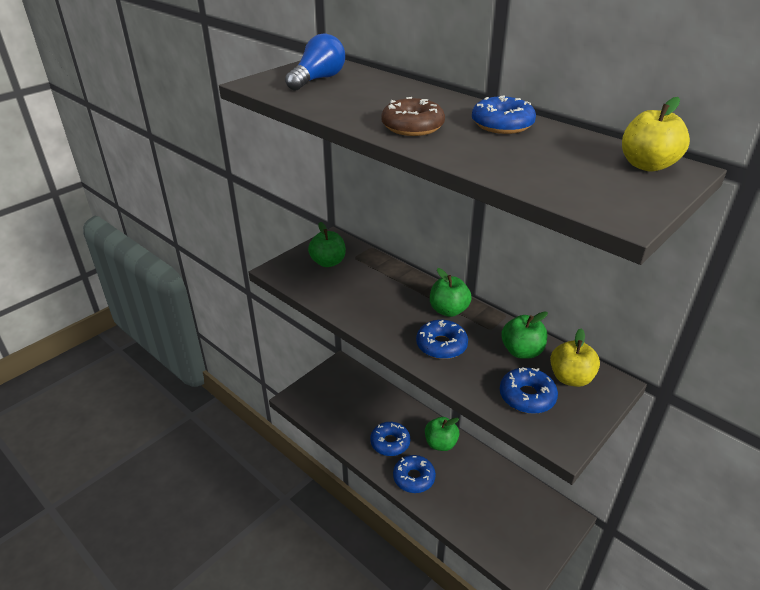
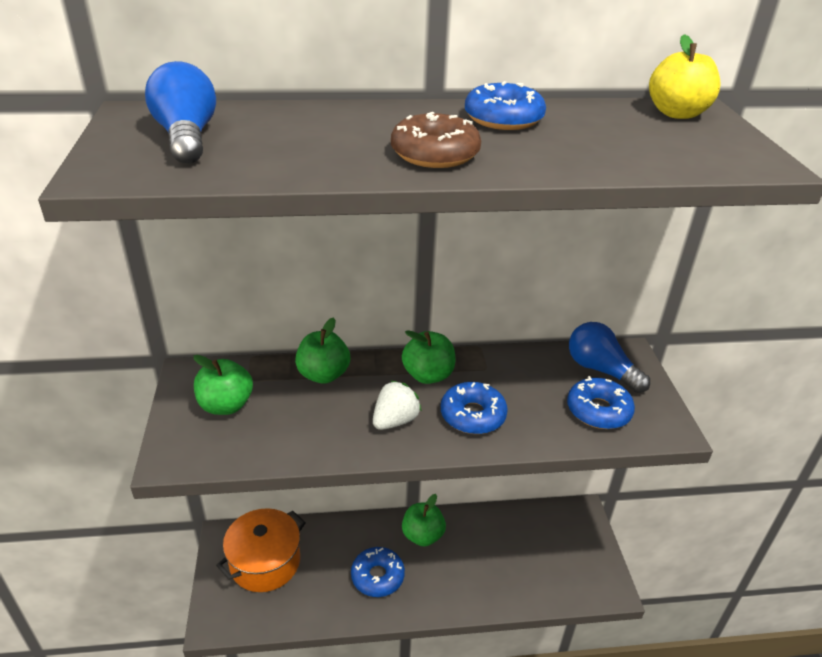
camera: 50 degrees left, 0 degrees up
blue donut [393,455,436,493] -> none
green apple [501,311,548,359] -> green apple moved to [295,318,350,384]
yellow apple [550,328,600,387] -> blue light bulb [569,322,650,393]
none -> orange pot [216,508,306,592]
none -> white strawberry [373,380,422,430]

